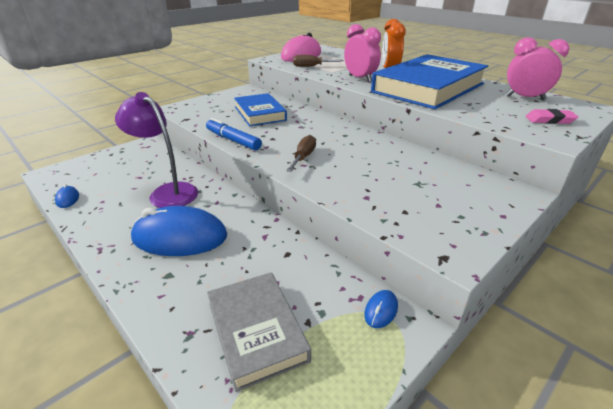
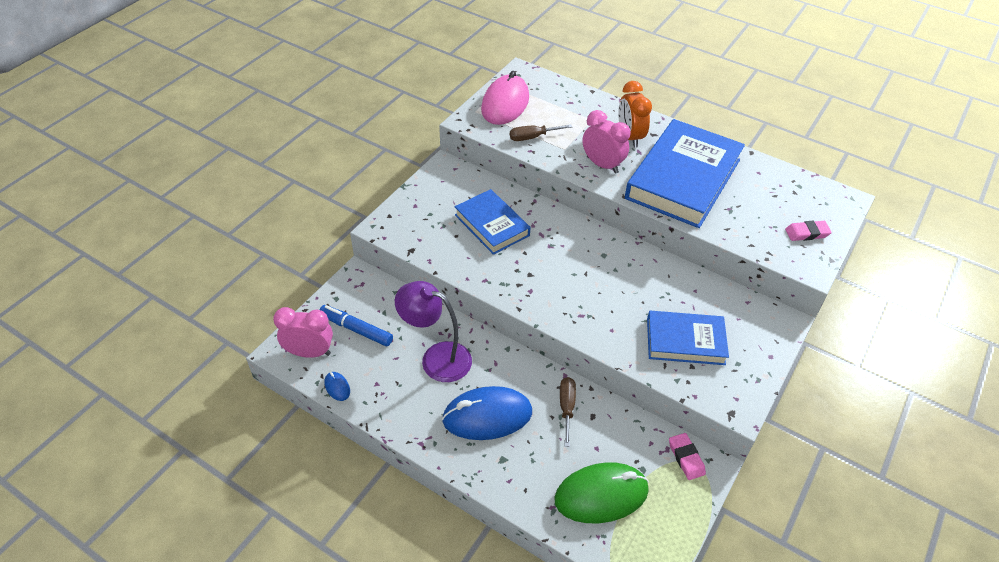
camera: 15 degrees left, 15 degrees up
blue marker [206,118,262,150] -> blue marker moved to [320,305,393,346]
grey book [207,272,311,392] -> green mouse [554,462,649,523]
brown screwdriver [286,135,316,172] -> brown screwdriver moved to [560,377,576,447]
blue mouse [364,290,398,328] -> pink eraser [669,433,706,480]
pink clock [506,37,569,100] -> pink clock moved to [273,307,333,358]
none -> blue book [647,310,729,365]

